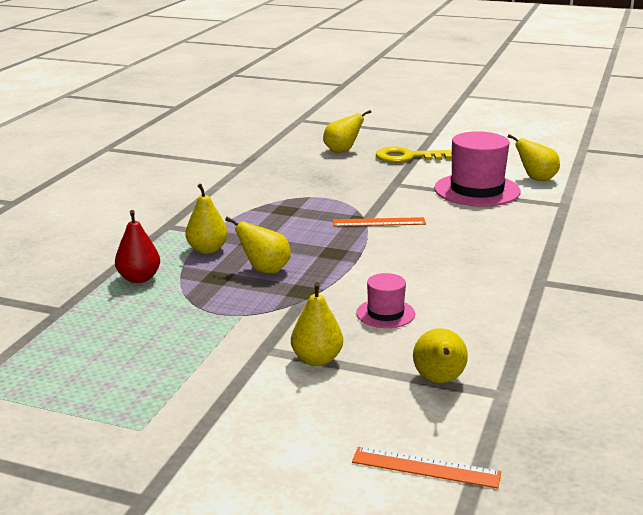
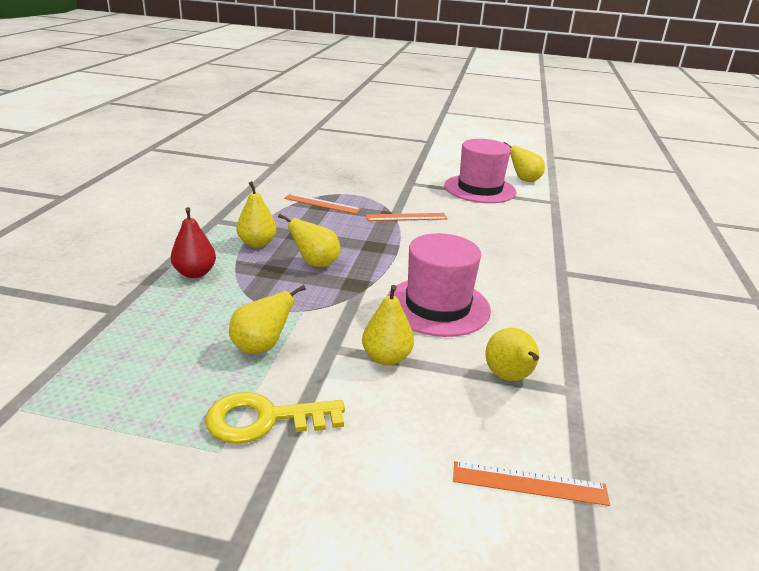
camera: 10 degrees left, 5 degrees up
yellow pear [323,110,371,153] -> yellow pear moved to [229,285,306,354]
pink hat [356,273,415,328] -> pink hat [387,233,491,337], size x1.92
yellow key [376,147,452,163] -> yellow key moved to [205,392,345,444]
none -> orange ruler [284,193,361,214]

